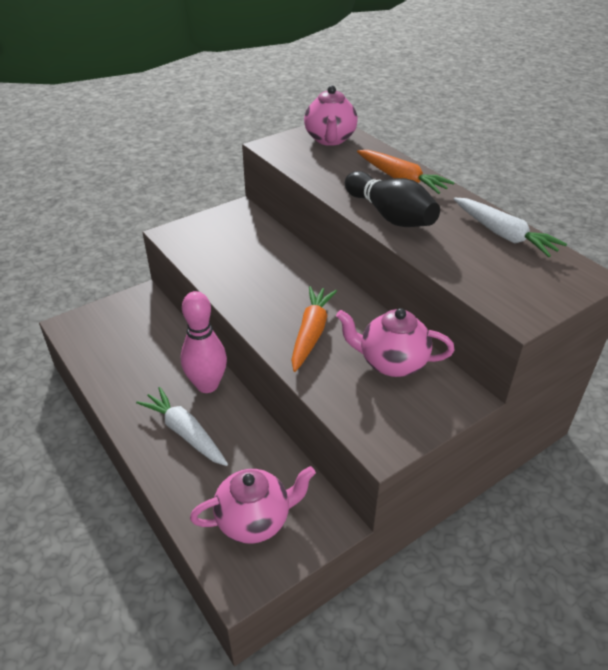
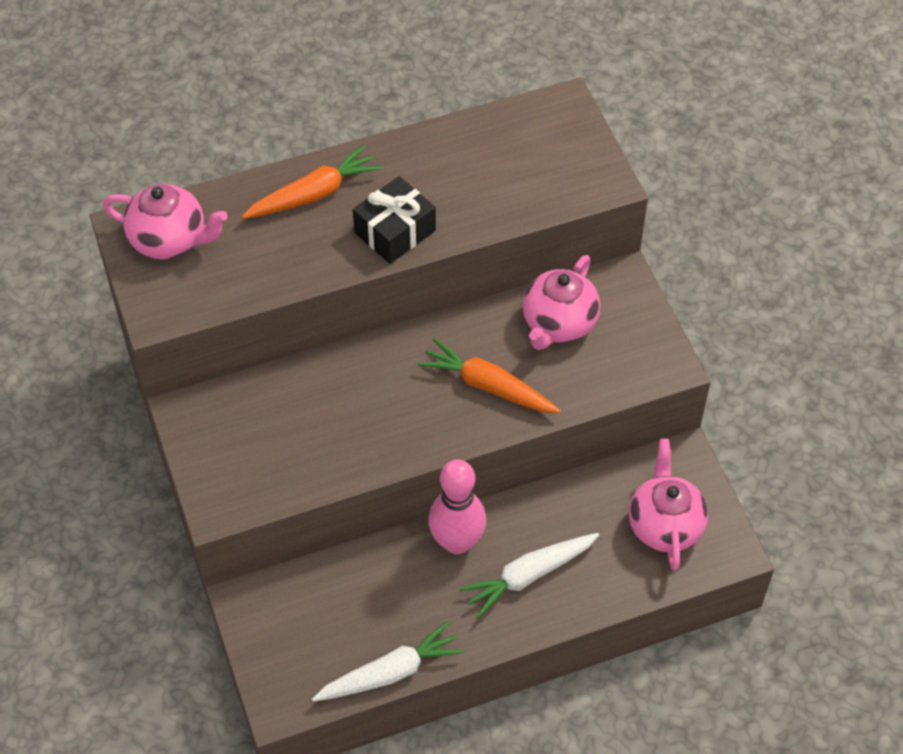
camera: 75 degrees left, 15 degrees up
black bowling pin [345,171,440,227] -> black gift [353,176,436,264]
white carrot [454,198,567,257] -> white carrot moved to [312,621,464,702]

